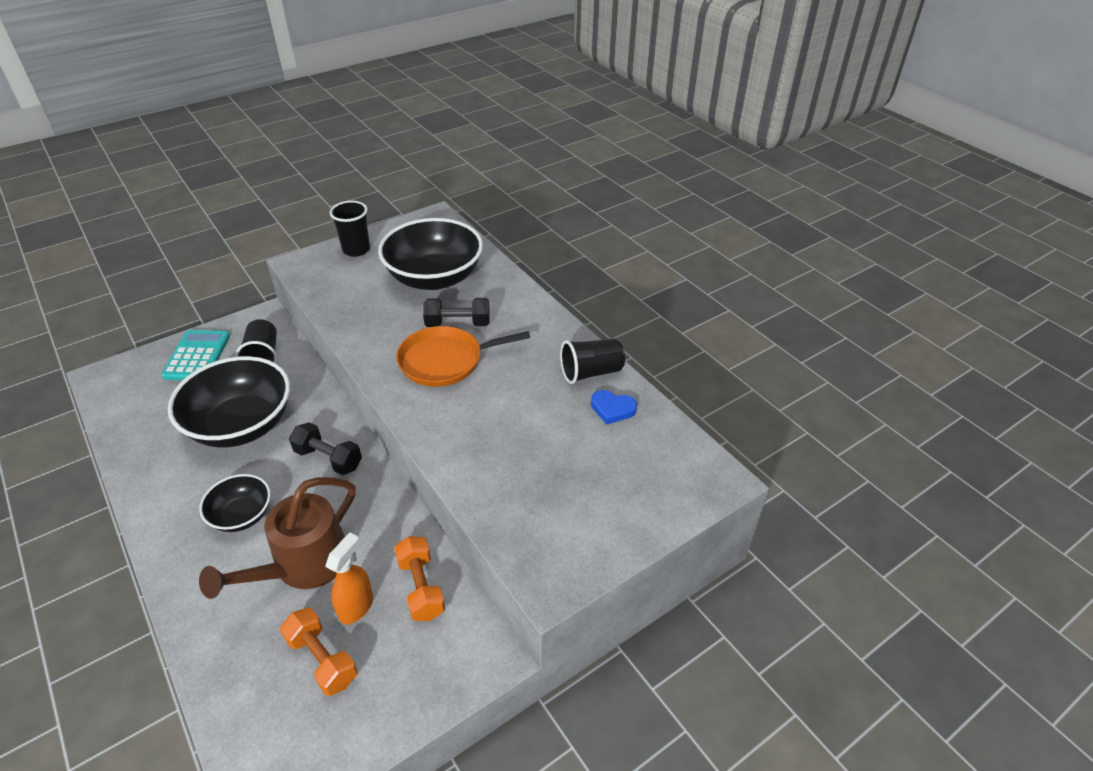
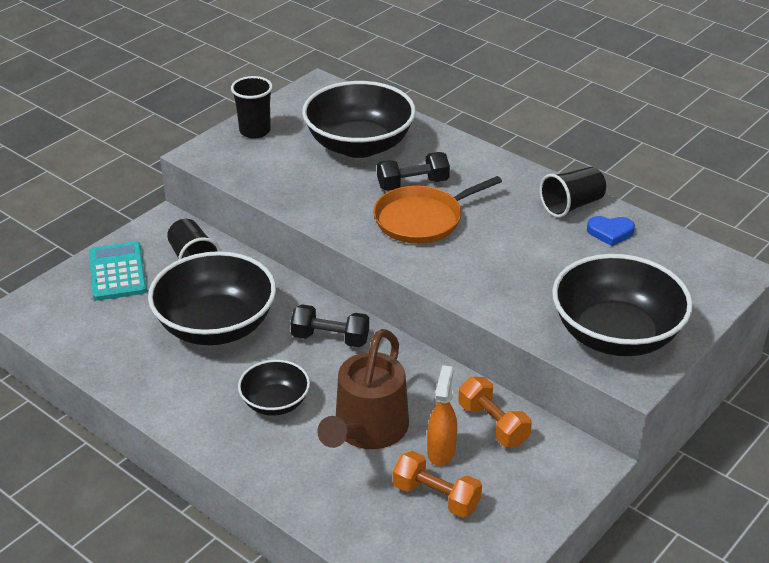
camera: 15 degrees left, 5 degrees down
none -> black bowl [552,254,693,356]

